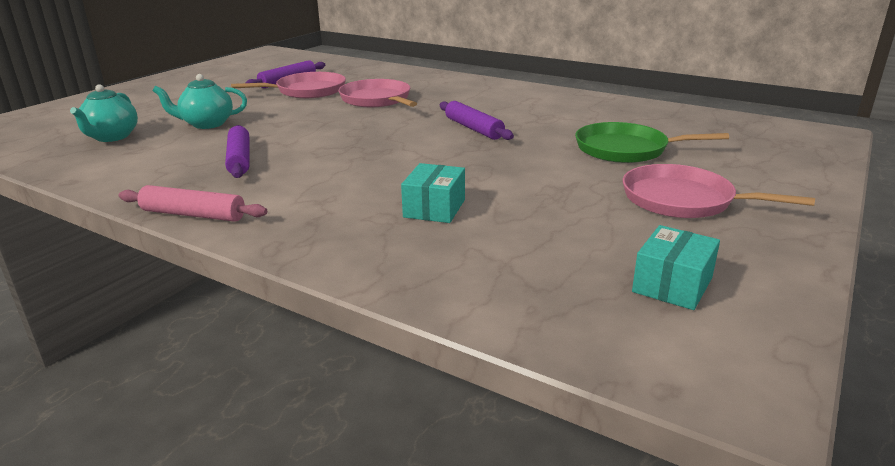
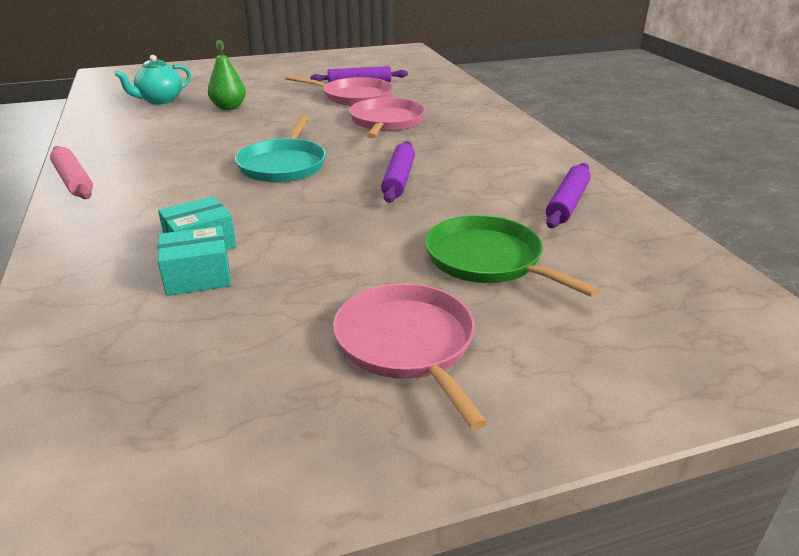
camera: 40 degrees right, 5 degrees up
turquoise teapot [152,74,247,129] -> green pear [208,40,246,110]
purple rolling pin [225,125,250,178] -> purple rolling pin moved to [546,163,591,228]
turquoise box [632,225,720,310] -> turquoise box moved to [158,226,231,296]
none -> turquoise pan [235,115,326,183]

